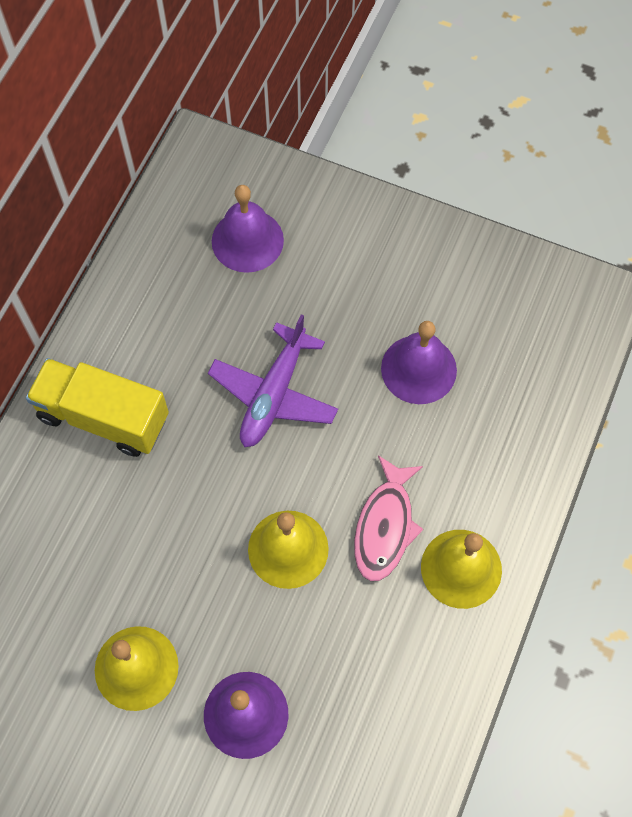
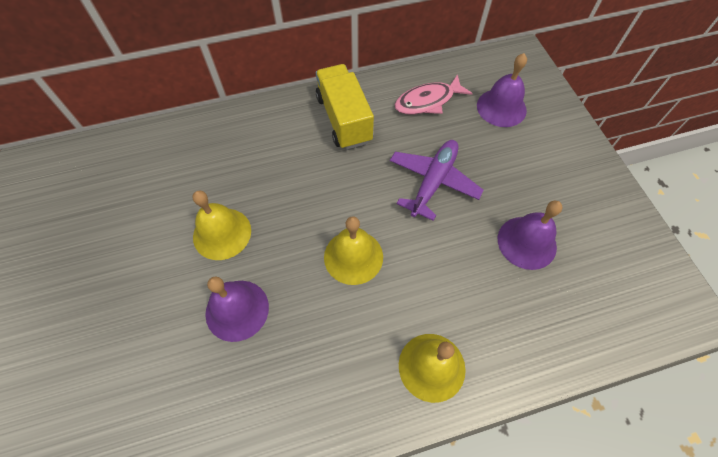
camera: 50 degrees right, 5 degrees down
purple plane [208,314,338,447] -> purple plane turned 135 degrees clockwise [390,140,484,221]
pink fish [354,455,423,581] -> pink fish moved to [394,74,472,114]

